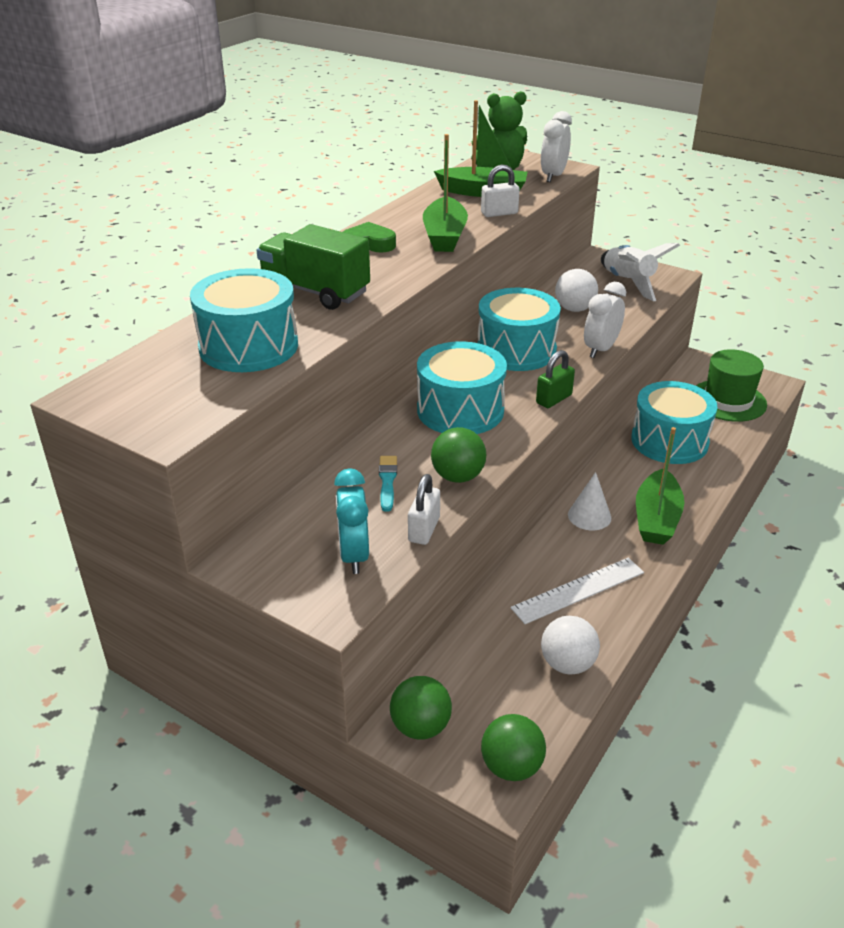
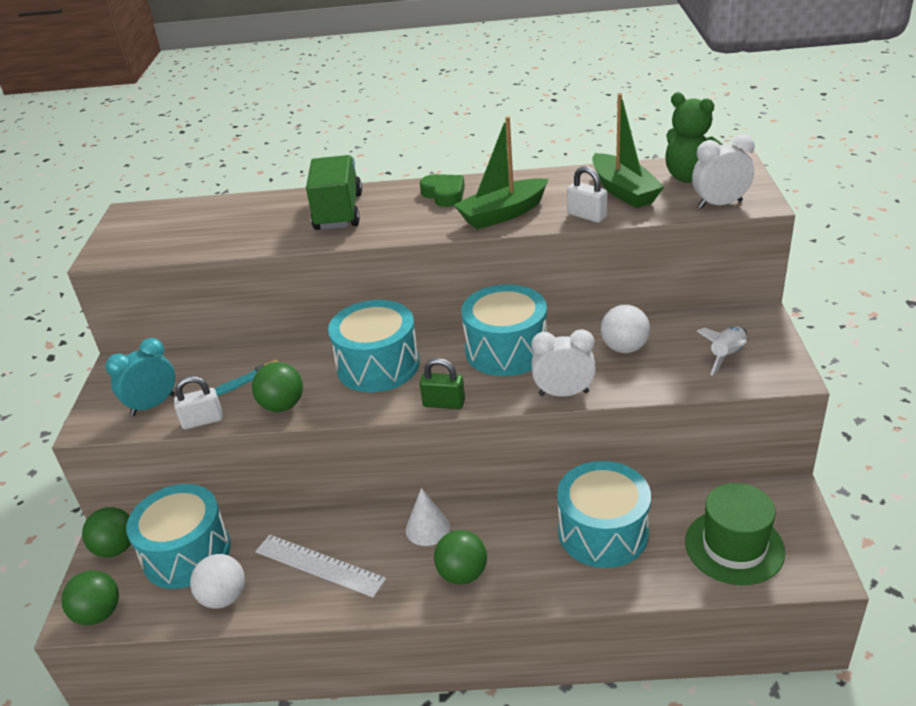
camera: 60 degrees right, 0 degrees up
turquoise drum [190,268,298,372] -> turquoise drum moved to [126,484,231,589]
white rocket [601,243,680,301] -> white rocket [697,326,747,376], size x0.65
green boat [636,427,684,545] -> green ball [434,530,487,584]

